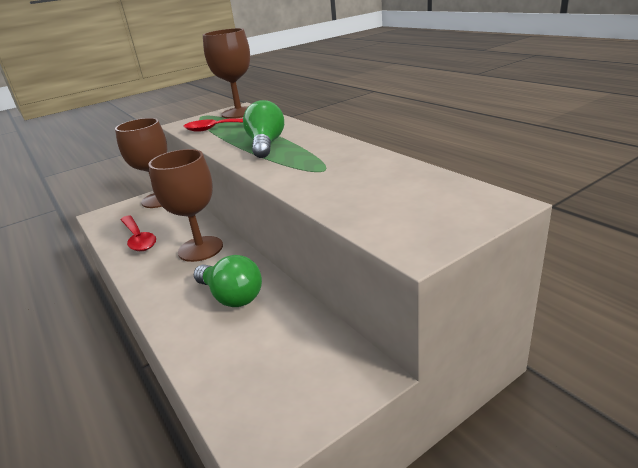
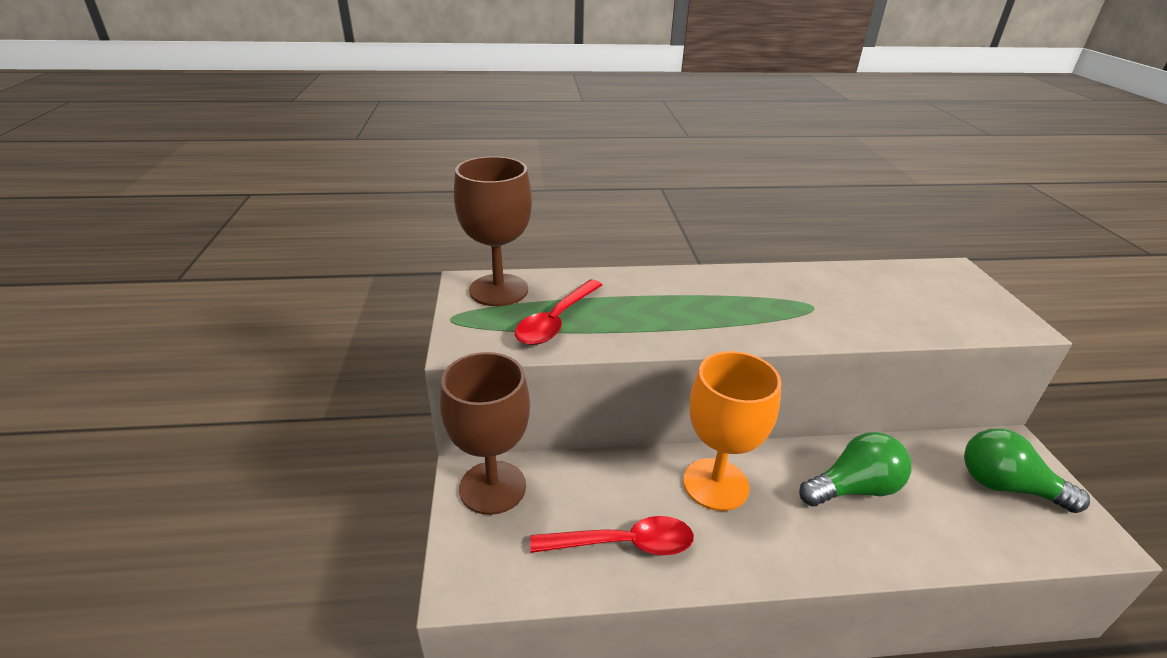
camera: 65 degrees left, 5 degrees up
brown goblet [148,149,223,262] -> orange goblet [683,351,781,511]
green light bulb [243,100,284,158] -> green light bulb moved to [964,428,1090,513]

